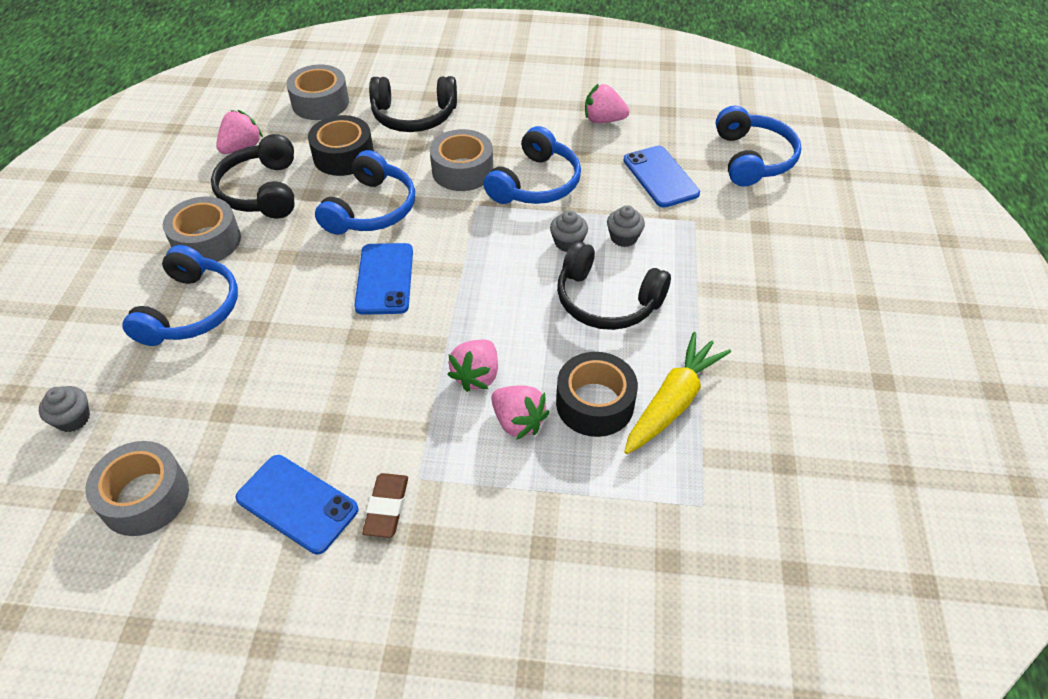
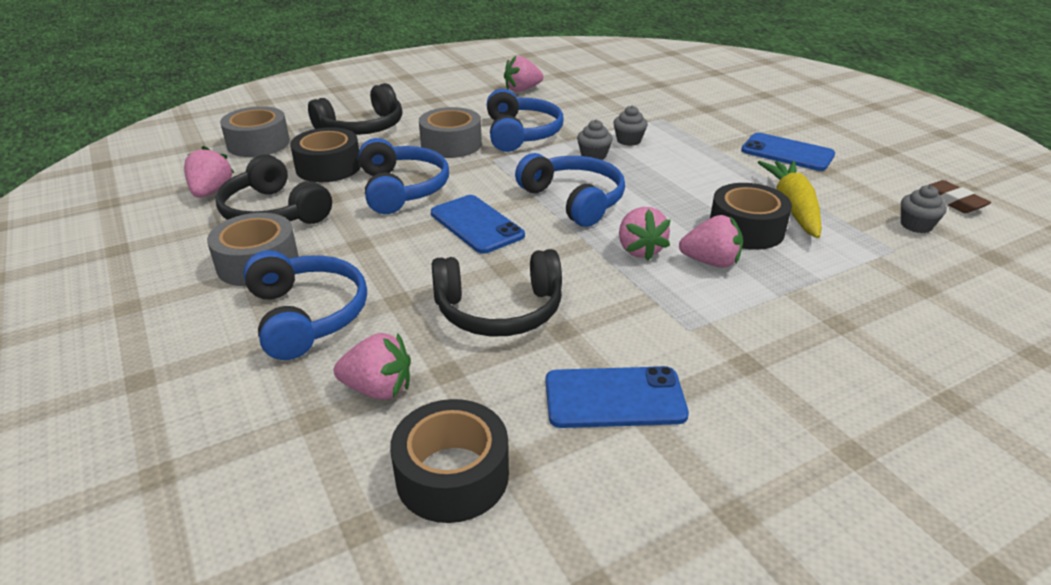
camera: 35 degrees left, 15 degrees down
grey cupcake [39,386,90,432] -> grey cupcake moved to [901,185,947,233]
grey tape [85,441,189,536] -> black tape [390,399,509,523]
brown eraser [362,473,408,538] -> brown eraser moved to [929,180,991,213]
black headphones [557,241,671,330] -> black headphones moved to [432,249,562,336]
blue phone [623,145,700,208] -> blue phone moved to [741,133,835,171]
blue headphones [716,106,802,187] -> blue headphones moved to [515,153,625,227]
none -> pink strawberry [334,333,411,399]

